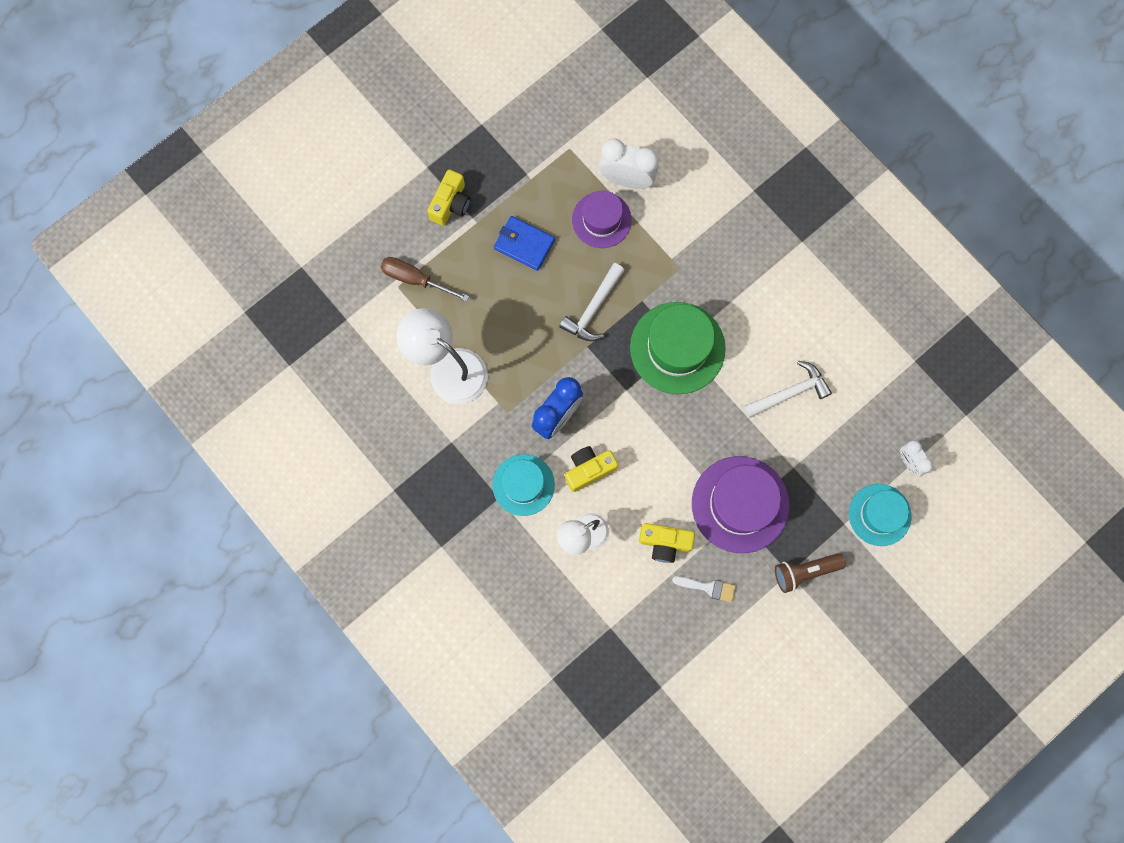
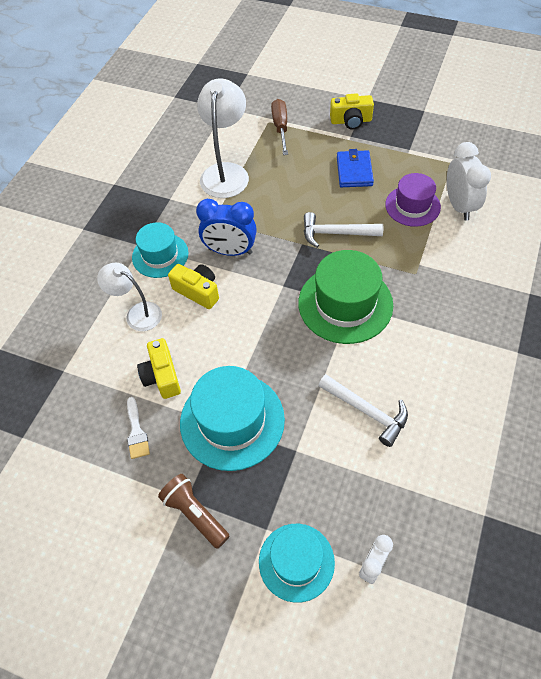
camera: 65 degrees right, 20 degrees down
purple hat [692,456,790,553] -> turquoise hat [180,366,285,471]

